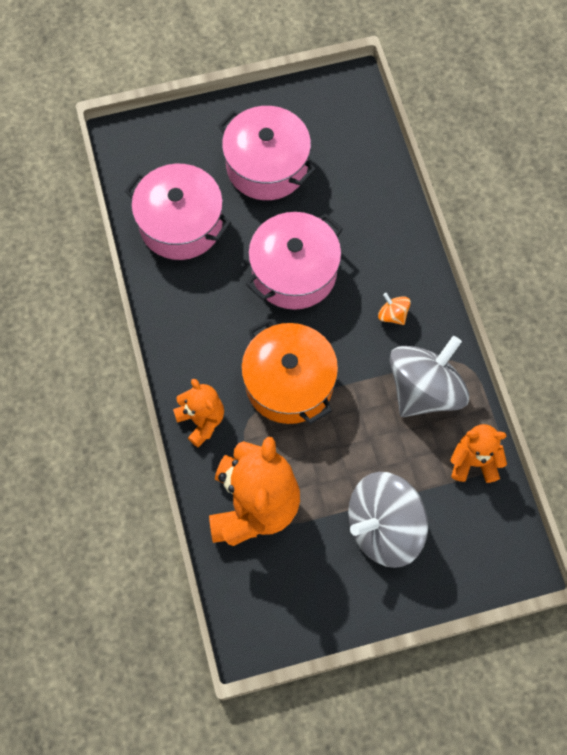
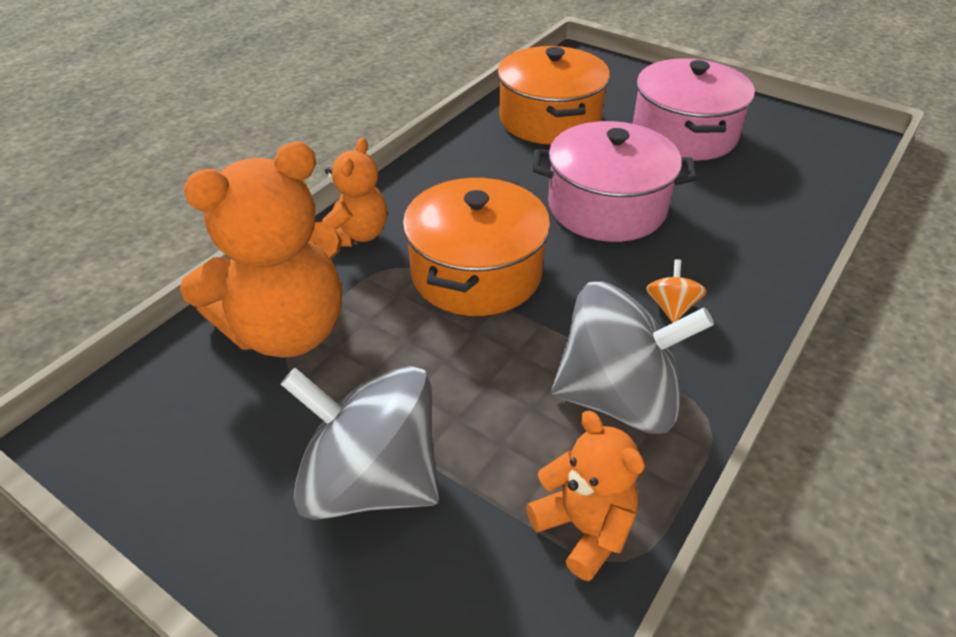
camera: 50 degrees right, 25 degrees down
pink pot [125,164,231,260] -> orange pot [497,46,610,145]

